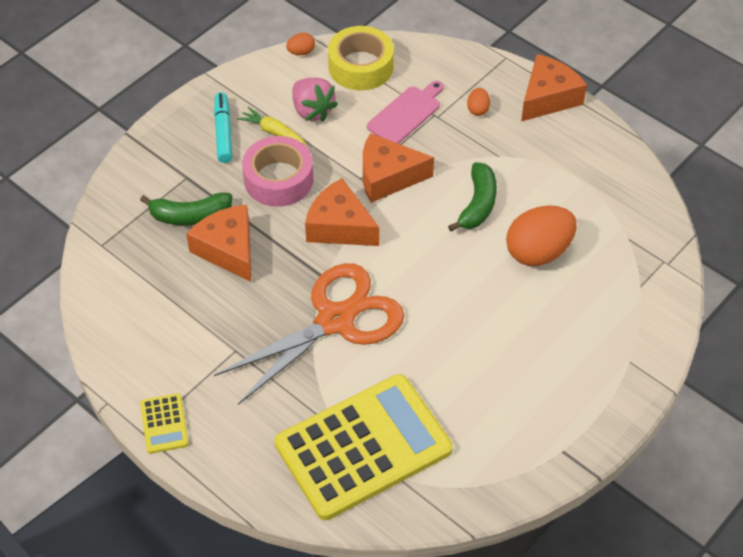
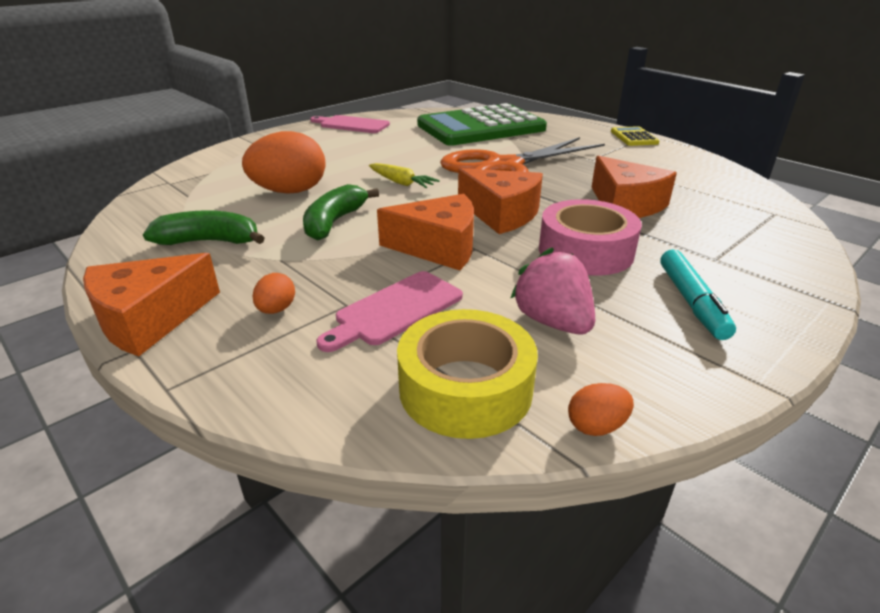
camera: 175 degrees left, 20 degrees down
green banana [140,192,232,225] -> green banana moved to [143,210,265,245]
yellow carrot [237,107,306,145] -> yellow carrot moved to [369,163,440,188]
yellow calculator [275,374,453,520] -> green calculator [417,103,547,146]
none -> pink cutting board [310,115,390,133]

